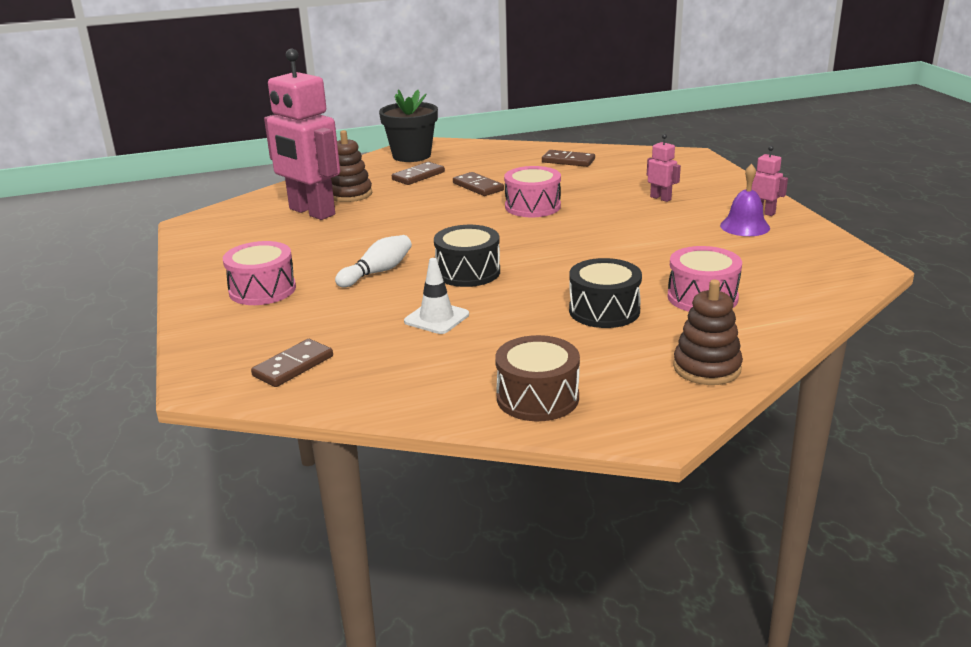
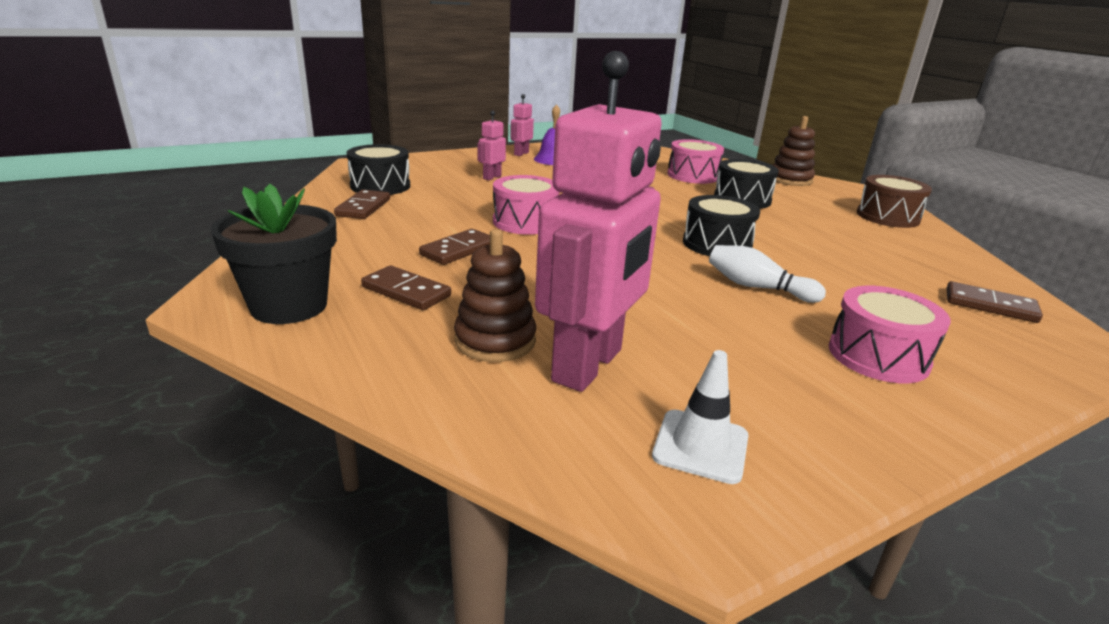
camera: 105 degrees left, 0 degrees up
white traffic cone [404,258,469,334] -> white traffic cone moved to [652,350,749,484]
none -> black drum [347,144,410,195]

